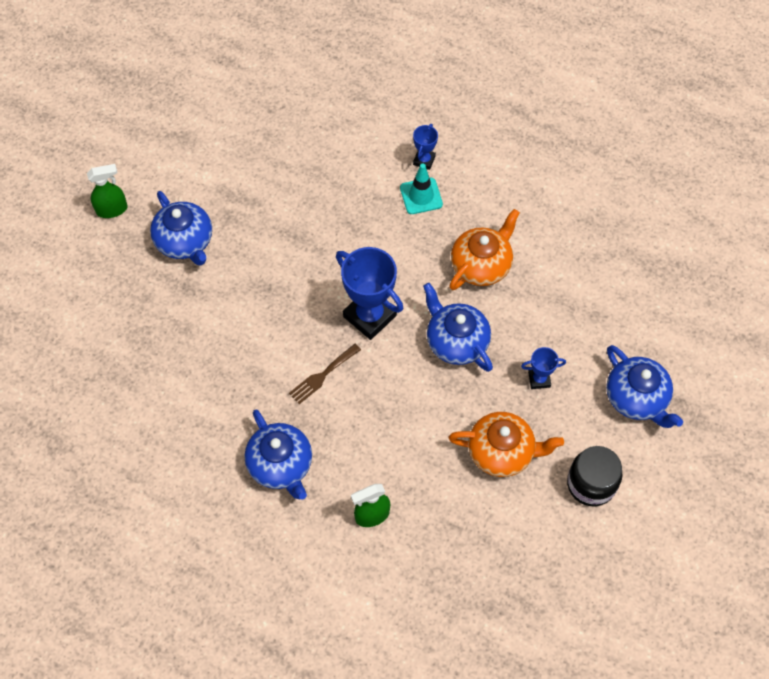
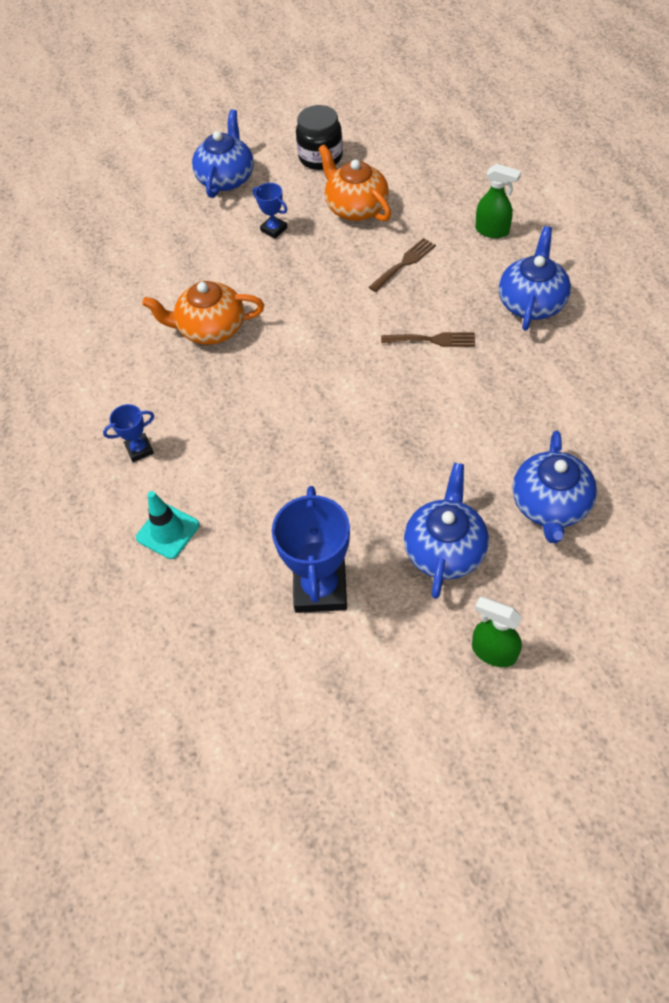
camera: 130 degrees left, 5 degrees down
blue trophy [336,247,403,340] -> blue trophy moved to [272,486,350,613]
turquoise traffic cone [400,163,443,214] -> turquoise traffic cone moved to [136,491,199,559]
blue teapot [423,283,493,372] -> blue teapot moved to [512,431,597,543]
none -> brown fork [369,238,436,292]

